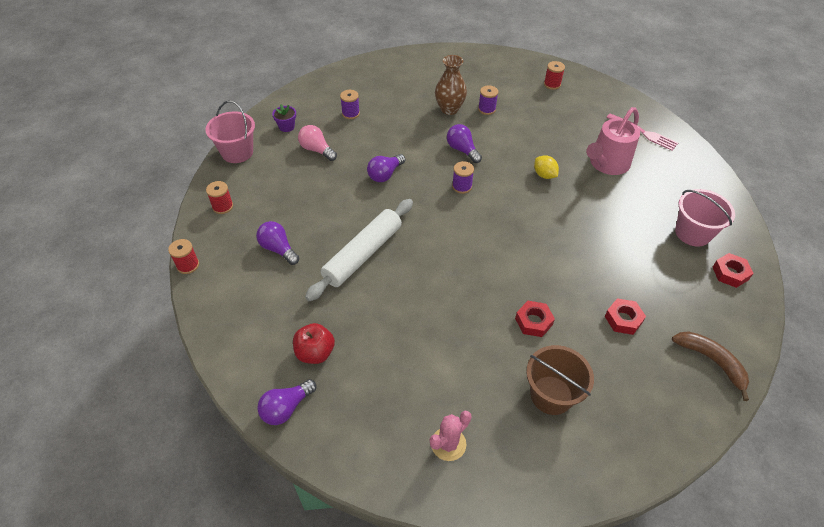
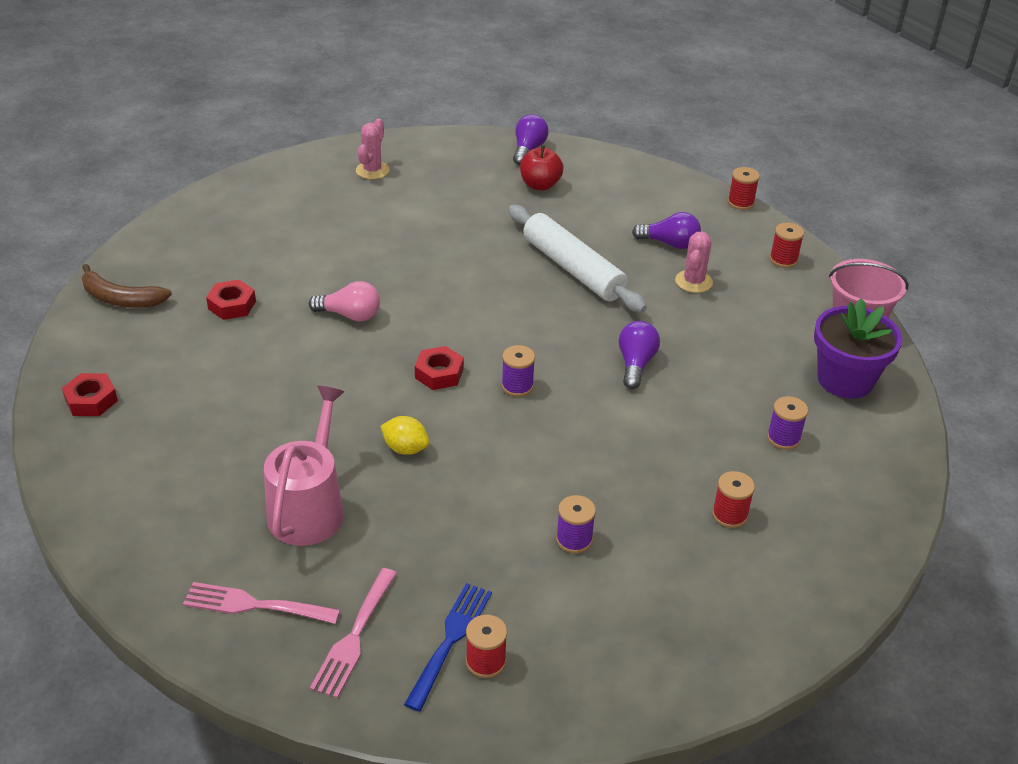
camera: 150 degrees right, 10 degrees down
purple flower pot [272,104,296,132] -> purple flower pot [814,298,903,399], size x2.07
pink light bulb [298,125,337,161] -> pink light bulb moved to [309,281,380,321]
white rolling pin [305,199,413,301] -> white rolling pin turned 45 degrees counterclockwise [508,205,647,312]
brown vase [435,55,467,115] -> none
purple light bulb [447,124,482,163] -> none
red nut [515,301,555,337] -> red nut moved to [415,346,464,390]
brown bucket [526,345,594,415] -> none
pink bucket [675,189,735,246] -> none
none -> pink fork [310,568,397,698]
none -> blue fork [404,583,492,711]
none -> pink cactus [675,232,713,293]
none -> red spool [712,471,755,528]

